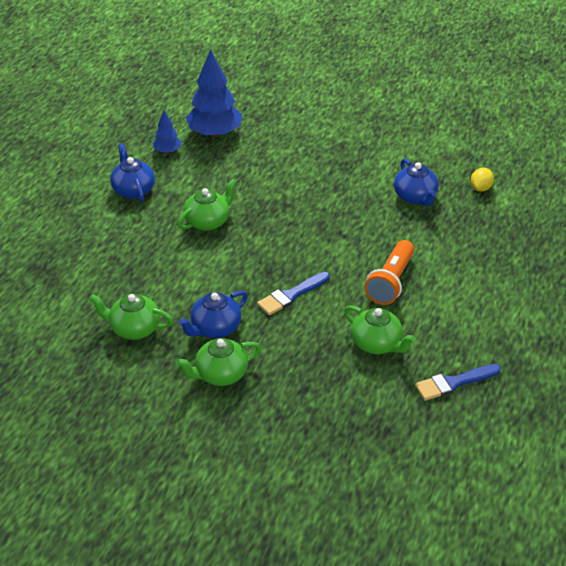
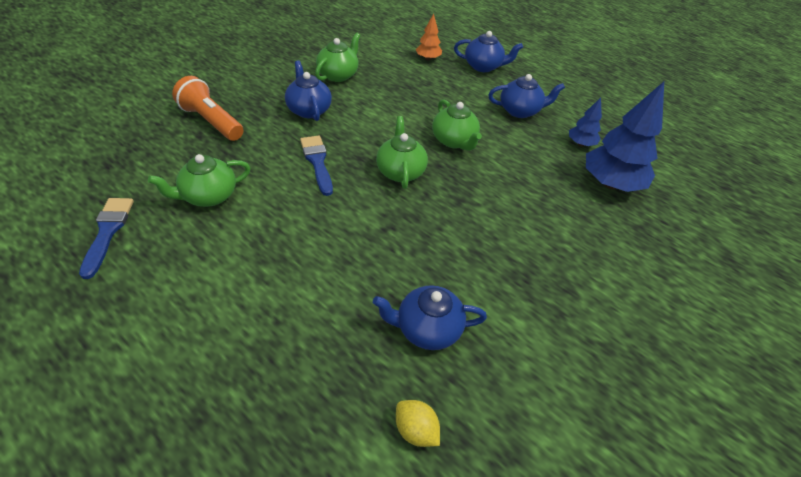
camera: 105 degrees right, 5 degrees up
green teapot [176,338,261,386] -> green teapot moved to [376,116,428,189]
orange flashlight [364,240,414,305] -> orange flashlight moved to [172,76,243,141]
none -> orange tree [416,13,442,61]
none -> blue teapot [454,31,523,72]

